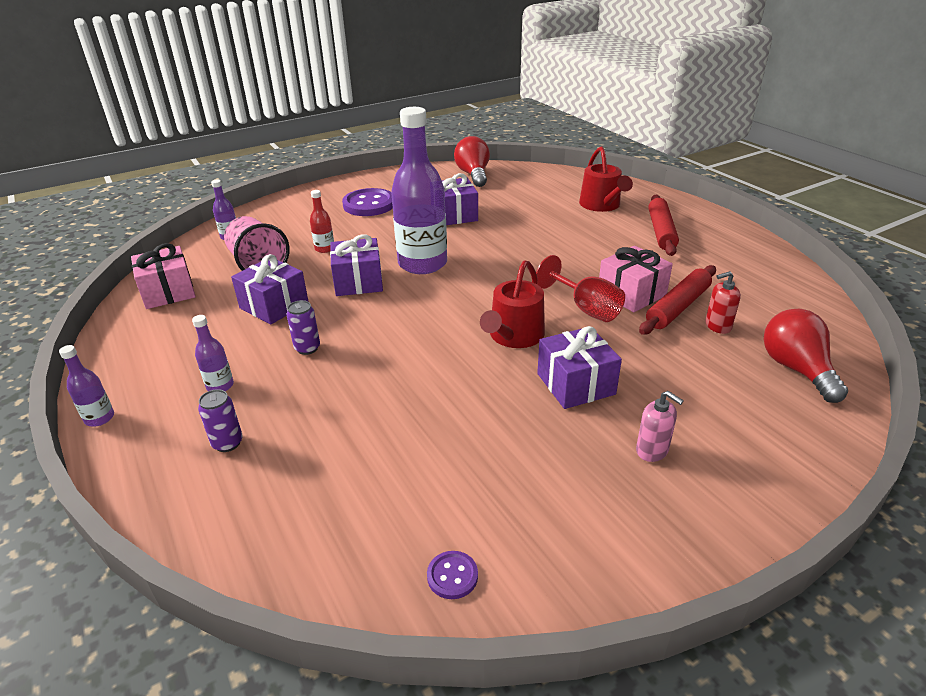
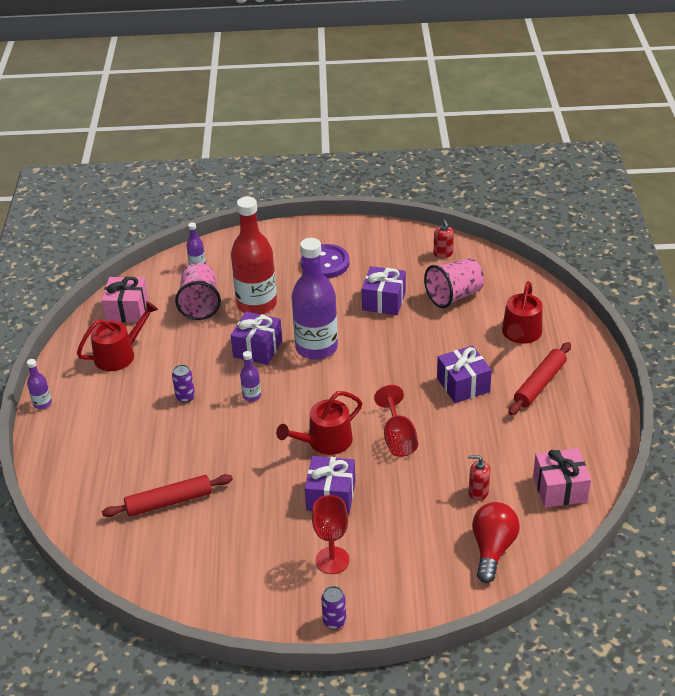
camera: 30 degrees right, 5 degrees up
purple bottle [192,315,234,391] -> purple bottle moved to [240,351,261,402]
purple can [198,389,243,452] -> purple can moved to [321,586,346,629]
purple gift [231,254,308,325] -> purple gift moved to [437,345,492,403]
red bottle [310,190,334,253] -> red bottle [231,196,277,315], size x2.37
purple button [427,551,478,599] -> none
red light bulb [454,136,490,187] -> red soap dispenser [434,220,454,258]
pink gift [599,246,673,312] -> pink gift moved to [533,448,591,508]
pink soap dispenser [636,391,684,462] -> red goblet [312,495,349,574]
red rolling pin [639,265,716,335] -> red rolling pin moved to [102,474,233,517]
none -> red watering can [77,301,159,371]
none -> pink cup [424,258,484,308]

